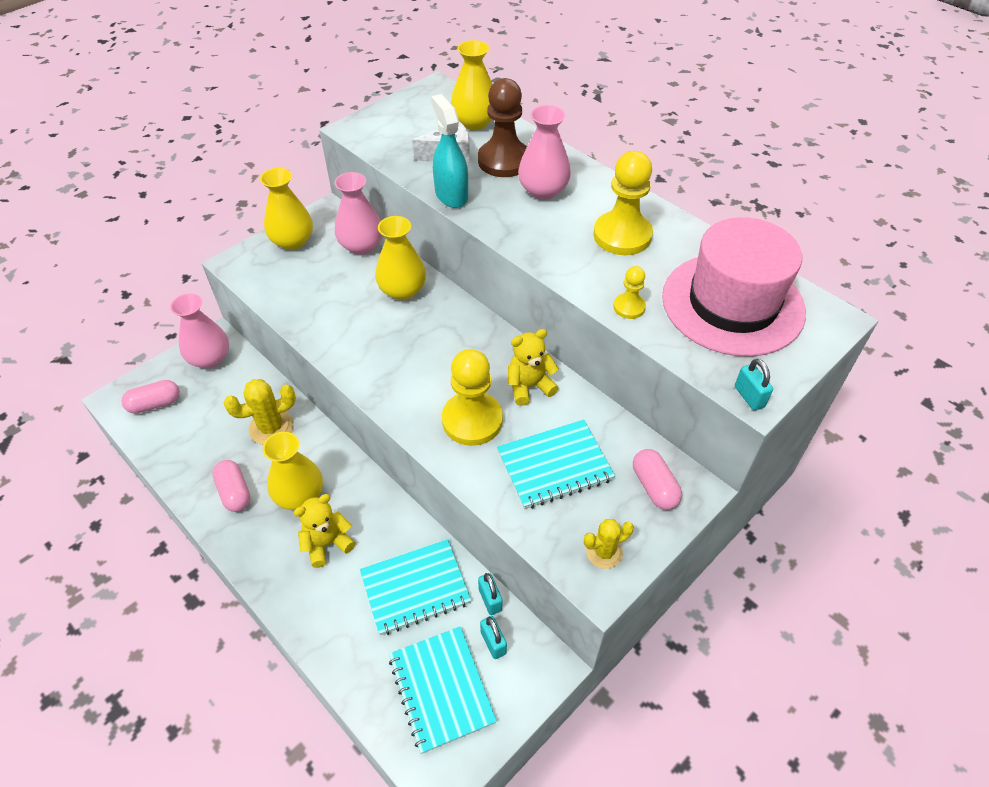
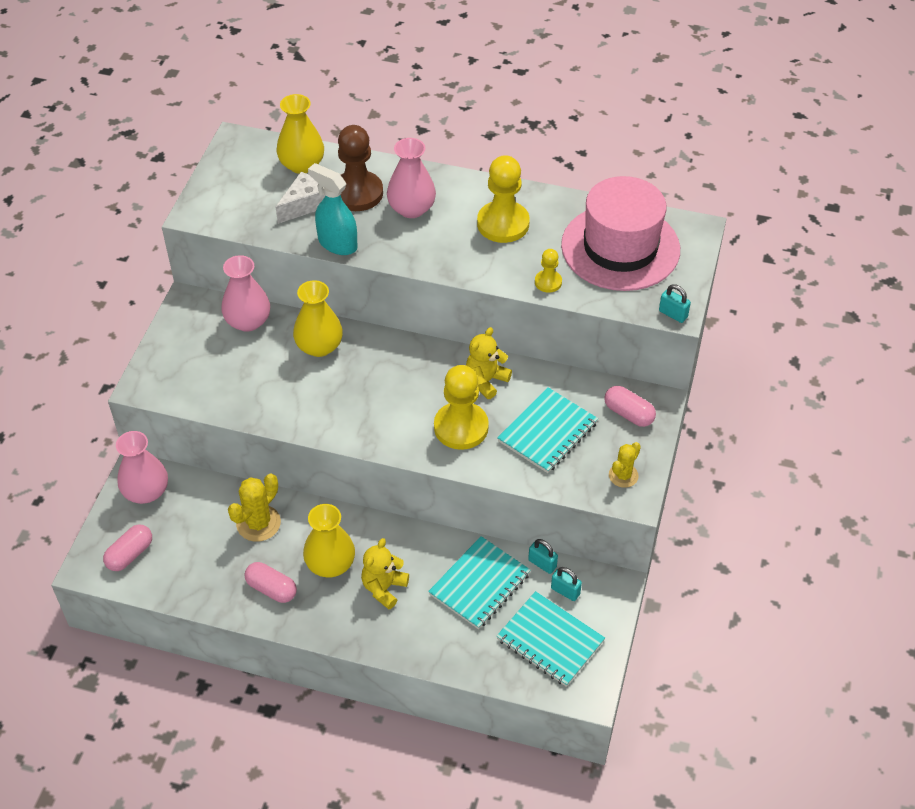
camera: 30 degrees left, 0 degrees up
yellow vase [260,168,313,250] -> none

